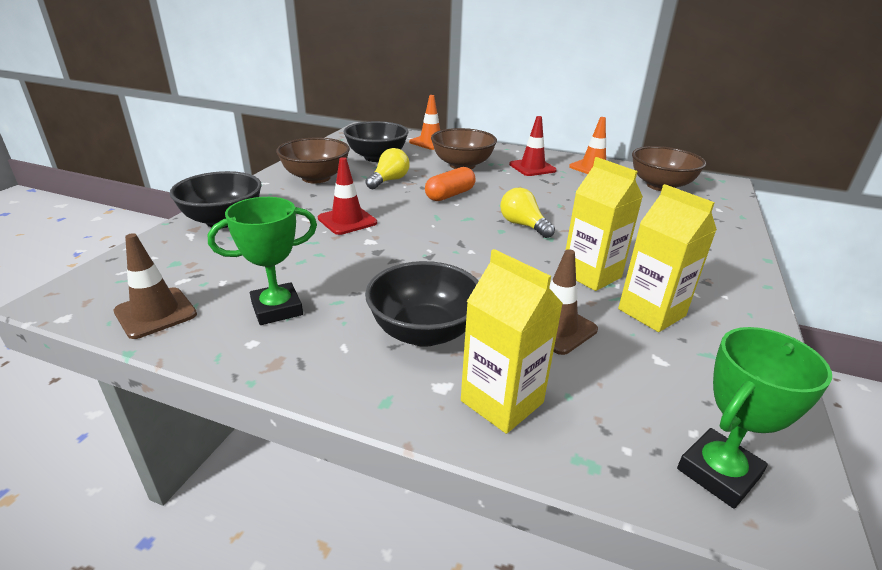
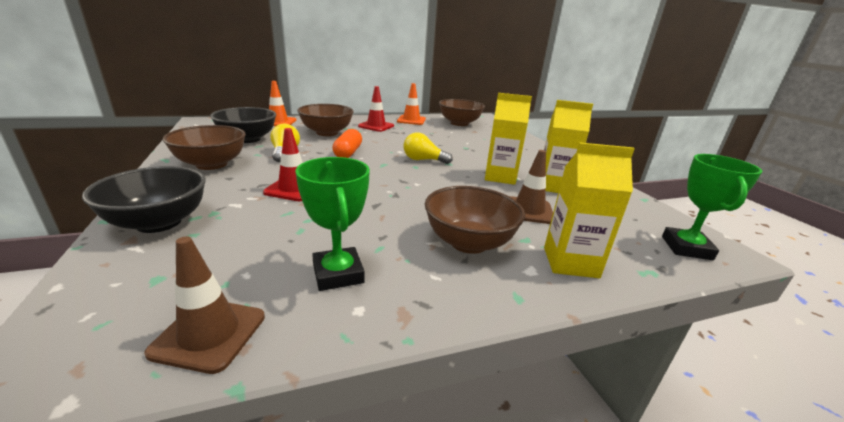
camera: 40 degrees left, 5 degrees down
green trophy [208,197,317,325] -> green trophy turned 45 degrees counterclockwise [296,157,370,291]
black bowl [365,261,479,347] -> brown bowl [425,186,525,254]

